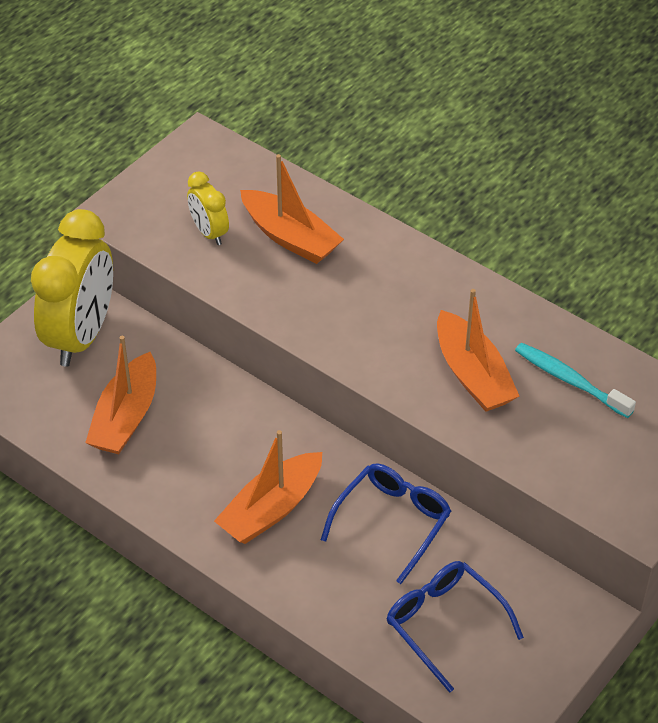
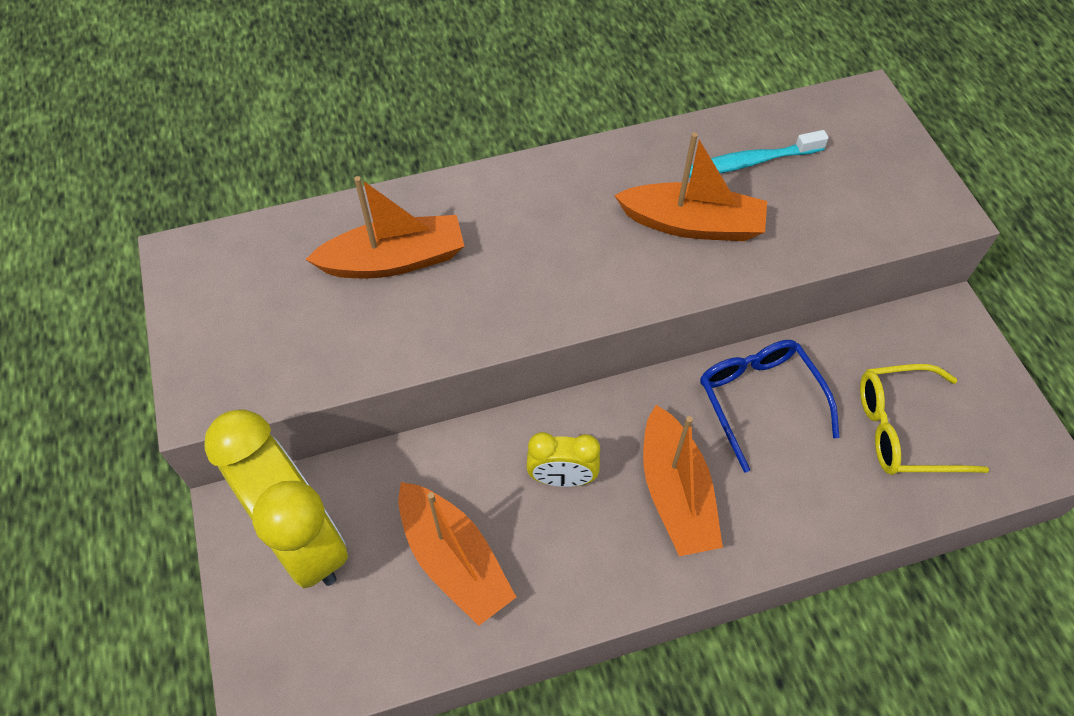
camera: 55 degrees left, 10 degrees up
yellow clock [187,171,229,245] -> yellow clock moved to [526,432,600,487]
blue glasses [386,561,524,693] -> yellow glasses [860,364,989,475]

